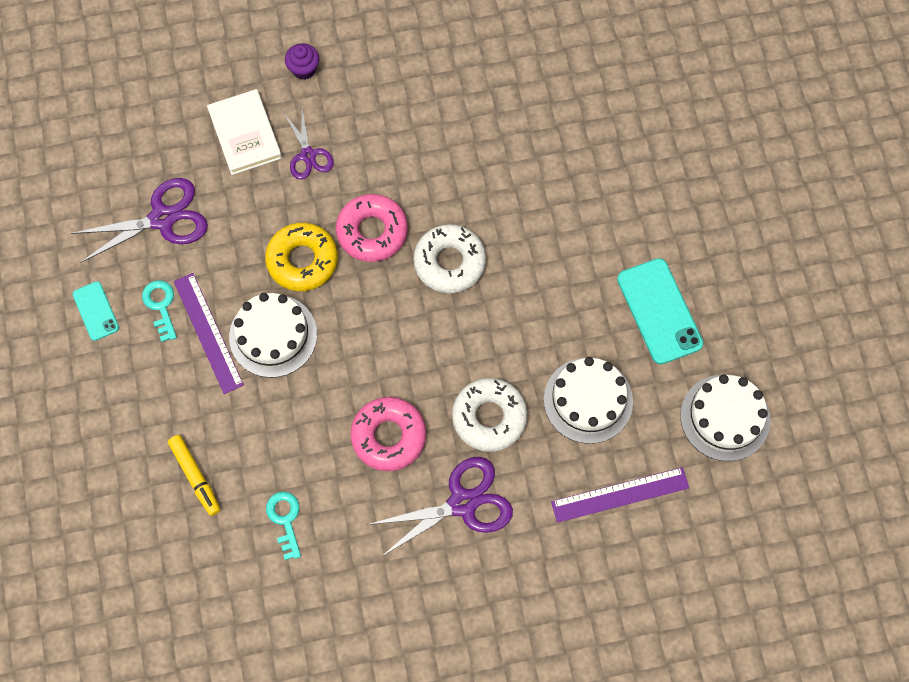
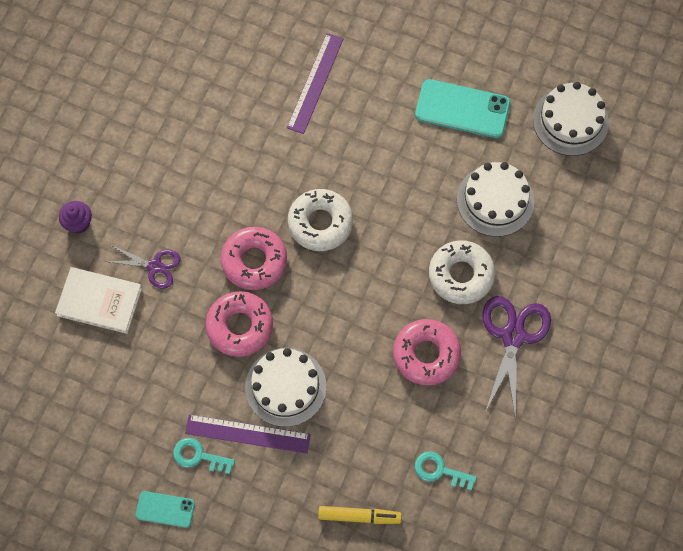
camera: 55 degrees left, 0 degrees up
purple scissors [71,178,208,263] -> none
yellow donut [265,223,338,291] -> pink donut [206,291,273,357]
purple ruler [551,467,689,523] -> purple ruler moved to [287,33,343,134]

